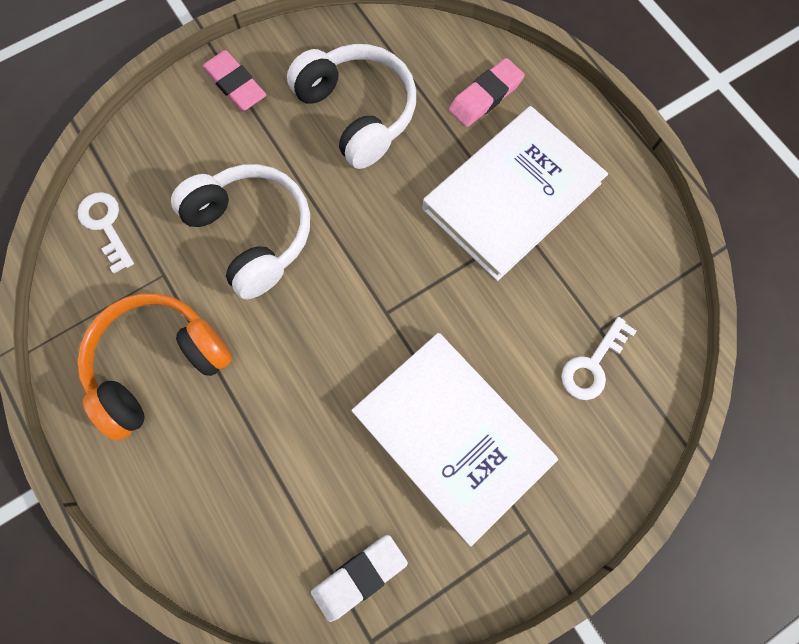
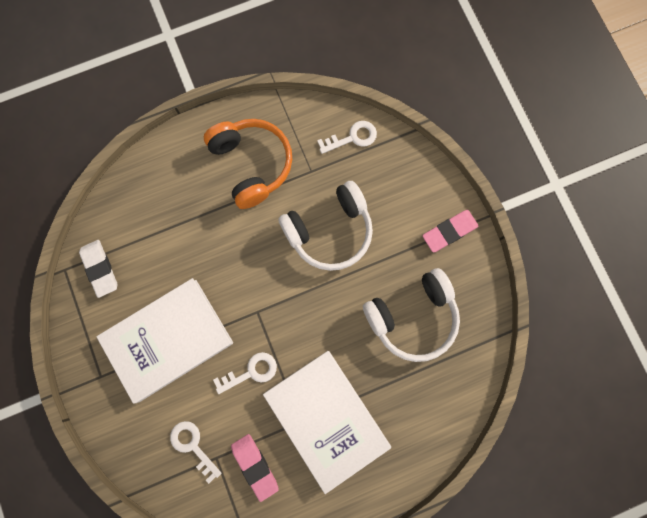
camera: 100 degrees right, 5 degrees up
pink eraser [449,58,525,127] -> pink eraser moved to [231,434,279,502]
none -> white key [213,352,277,394]

